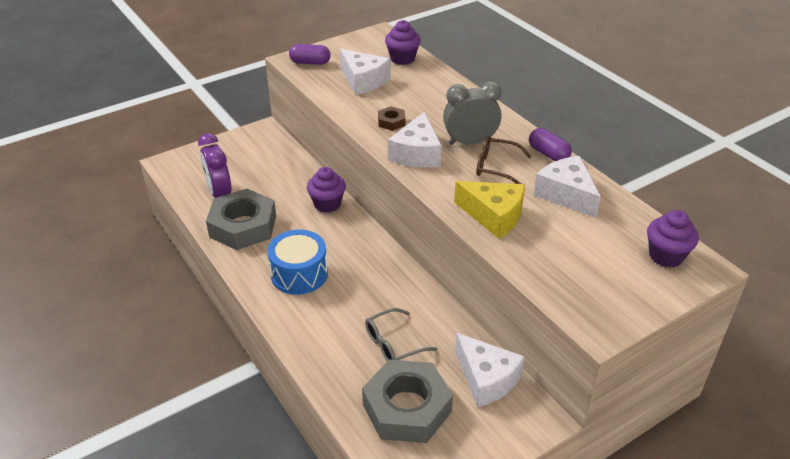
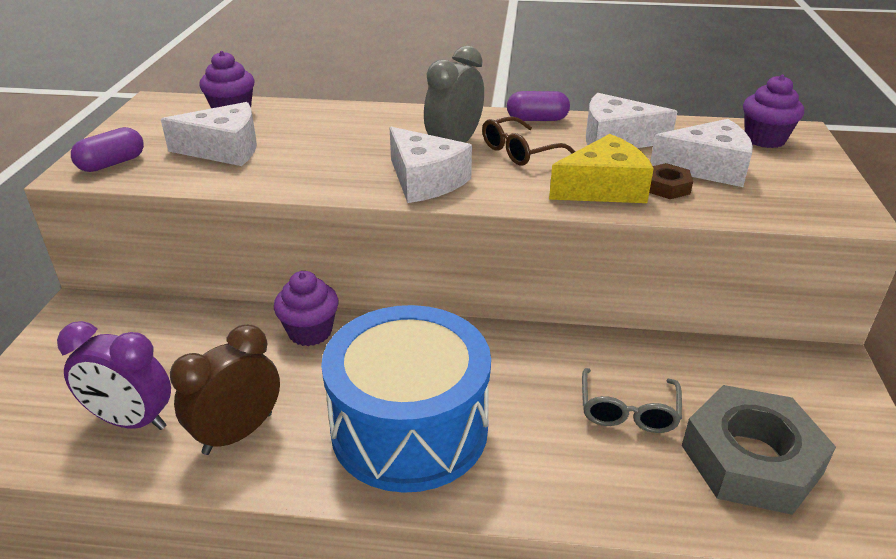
camera: 50 degrees left, 5 degrees down
grey nut [206,189,276,250] -> brown clock [170,324,280,455]
blue drum [267,230,328,295] -> blue drum [321,305,491,493], size x1.61
brown nut [378,106,406,131] -> brown nut moved to [649,163,693,199]
white cheese [455,333,525,407] -> white cheese moved to [650,119,753,187]

